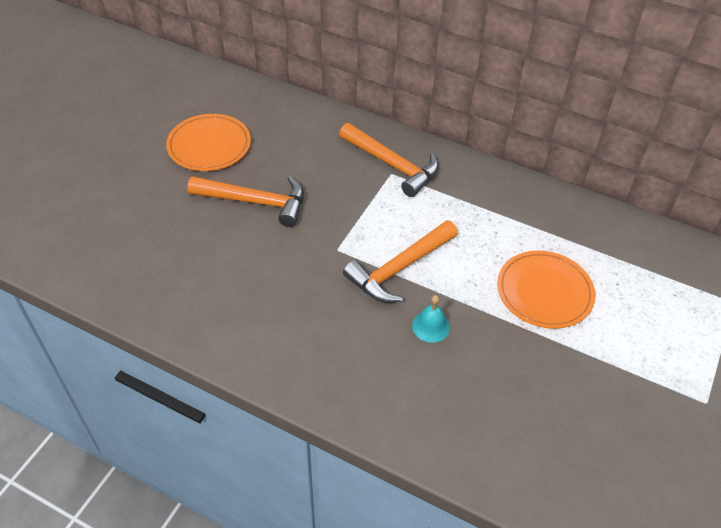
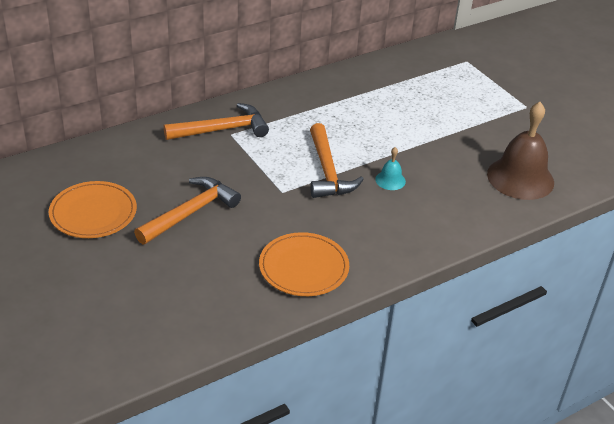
camera: 60 degrees left, 10 degrees down
orange plate [497,250,595,329] -> orange plate moved to [259,232,349,296]
none -> brown bell [487,102,554,200]

